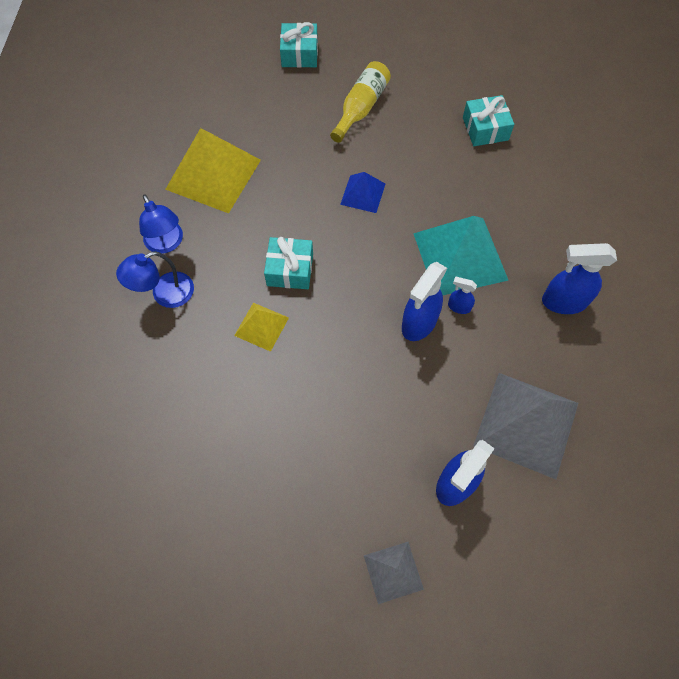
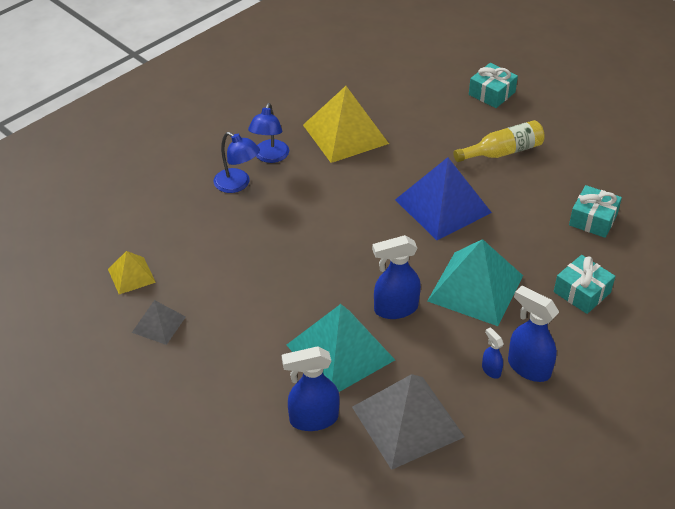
camera: 40 degrees right, 20 degrees down
blue lamp [116,251,194,308] -> blue lamp turned 150 degrees counterclockwise [213,132,260,193]
yellow pyramid [234,303,289,352] -> yellow pyramid moved to [108,251,156,294]
turquoise gift [264,237,313,289] -> turquoise gift moved to [554,255,615,314]
blue pyramid [340,172,385,213] -> blue pyramid [395,157,492,240], size x1.94
grey pyramid [364,542,424,604] -> grey pyramid moved to [132,300,186,345]
blue spray bottle [448,277,477,314] -> blue spray bottle moved to [482,327,504,379]
none -> turquoise pyramid [287,304,395,392]

